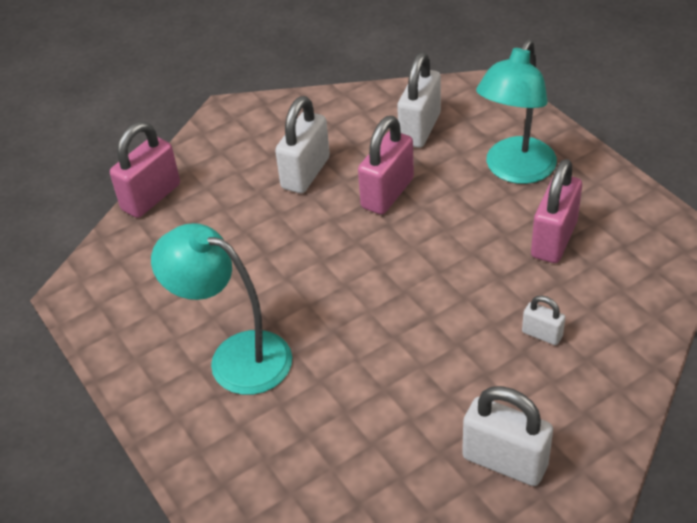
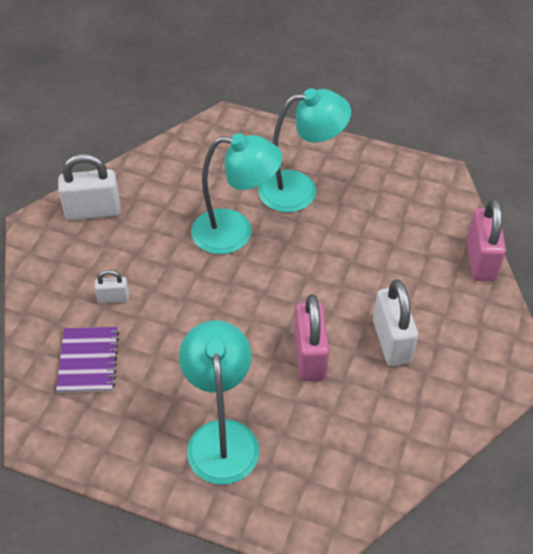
camera: 140 degrees right, 5 degrees up
white padlock [397,52,441,148] -> none
pink padlock [531,159,582,263] -> none
none -> purple notebook [56,327,119,393]
none -> turquoise lamp [191,133,282,254]

